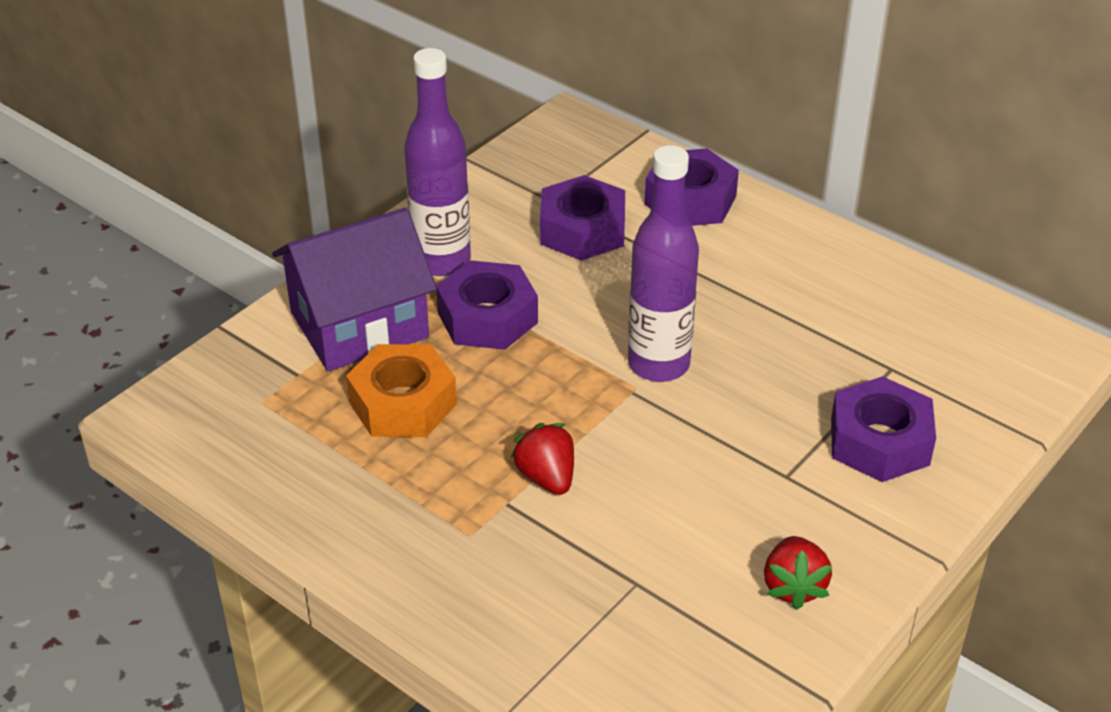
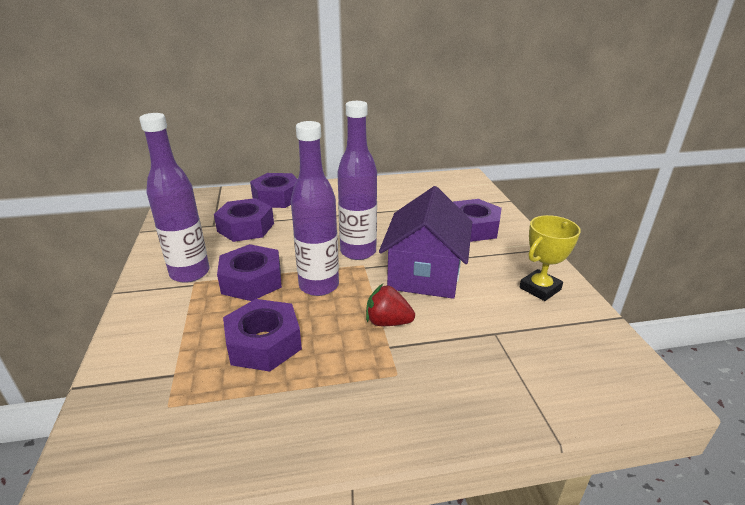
camera: 50 degrees left, 10 degrees down
purple house [272,208,437,371] -> purple house moved to [379,186,472,299]
orange nut [346,344,457,437] -> purple nut [223,299,302,372]
red strawberry [764,536,832,610] -> yellow trophy [519,215,581,301]
none -> purple bottle [291,121,339,296]

